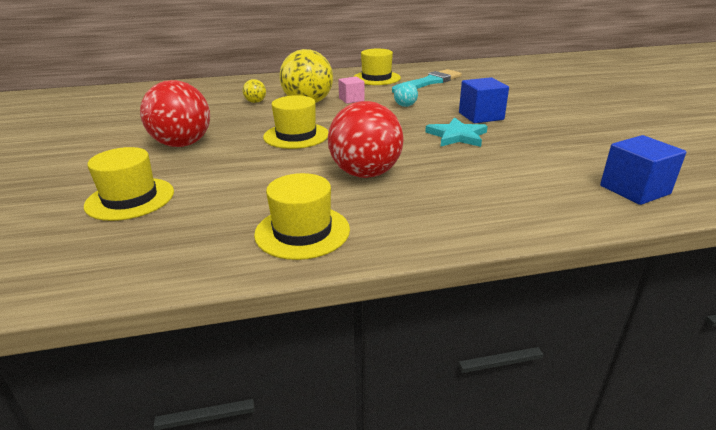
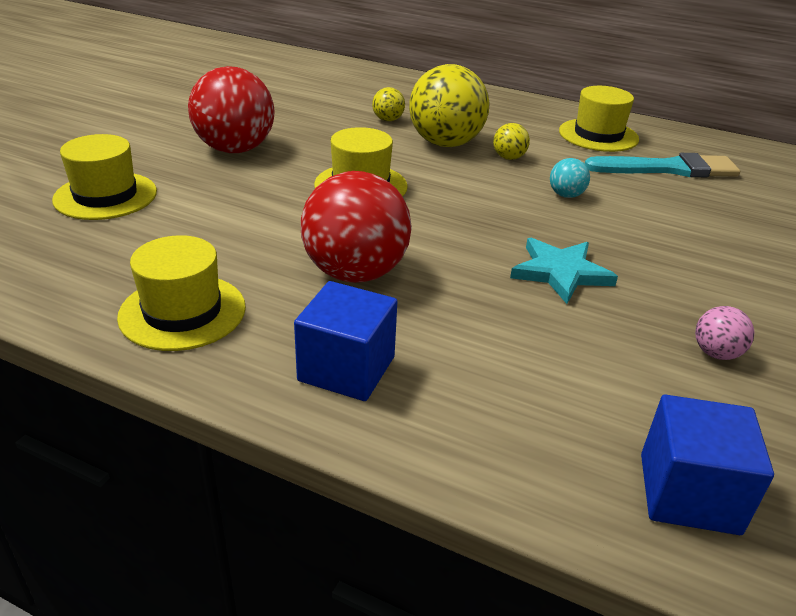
camera: 35 degrees right, 5 degrees up
pink cube [338,77,365,104] -> yellow ball [493,123,530,160]
blue cube [459,77,509,123] -> blue cube moved to [294,281,397,401]
none -> pink ball [695,306,755,360]

